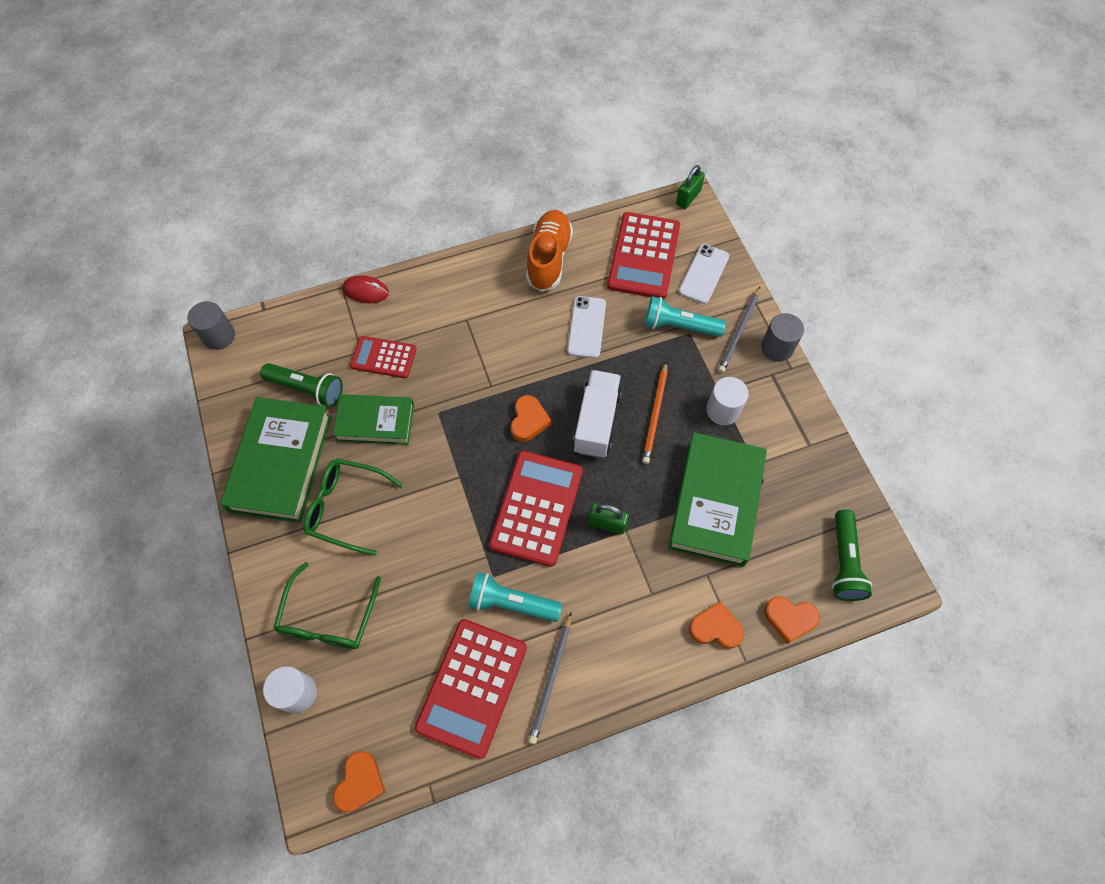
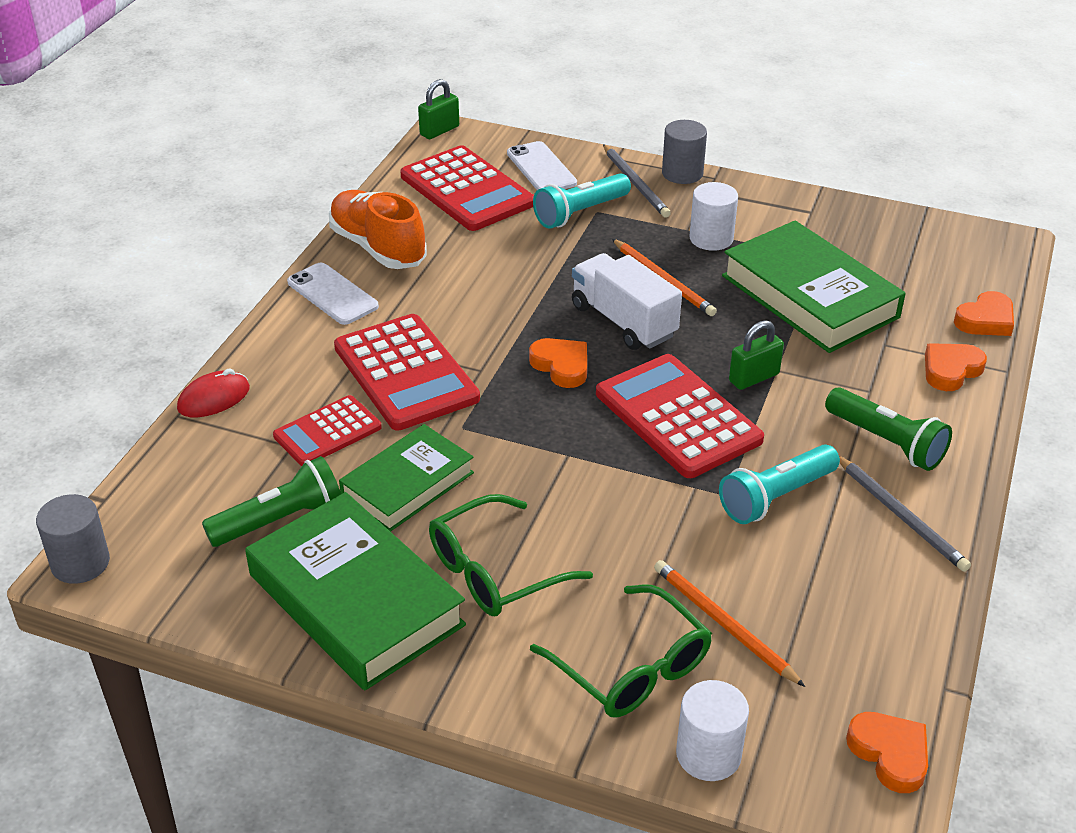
camera: 50 degrees left, 25 degrees down
red calculator [415,619,527,759] -> red calculator moved to [334,314,480,431]
white phone [567,296,606,358] -> white phone moved to [287,263,379,325]
green padlock [676,165,705,209] -> green padlock turned 60 degrees clockwise [418,79,459,139]
green flashlight [832,510,872,601] -> green flashlight moved to [825,387,952,471]
none -> orange pencil [654,560,805,687]

